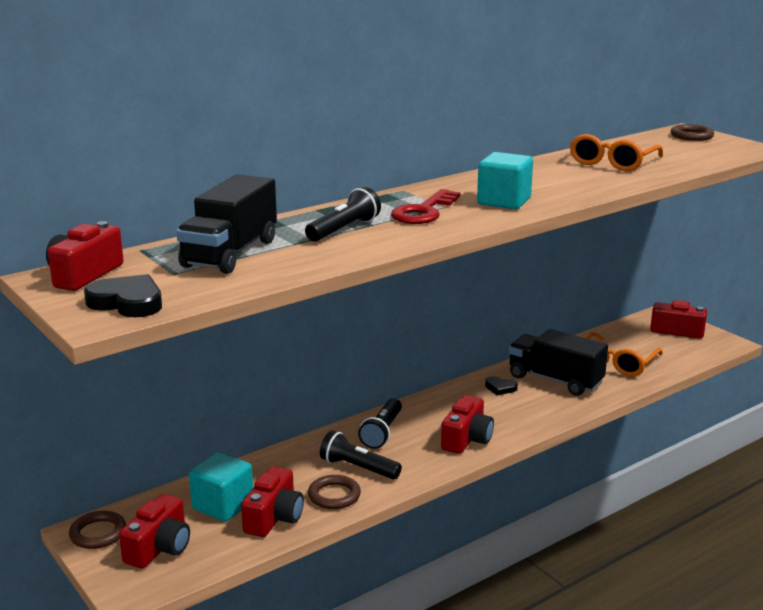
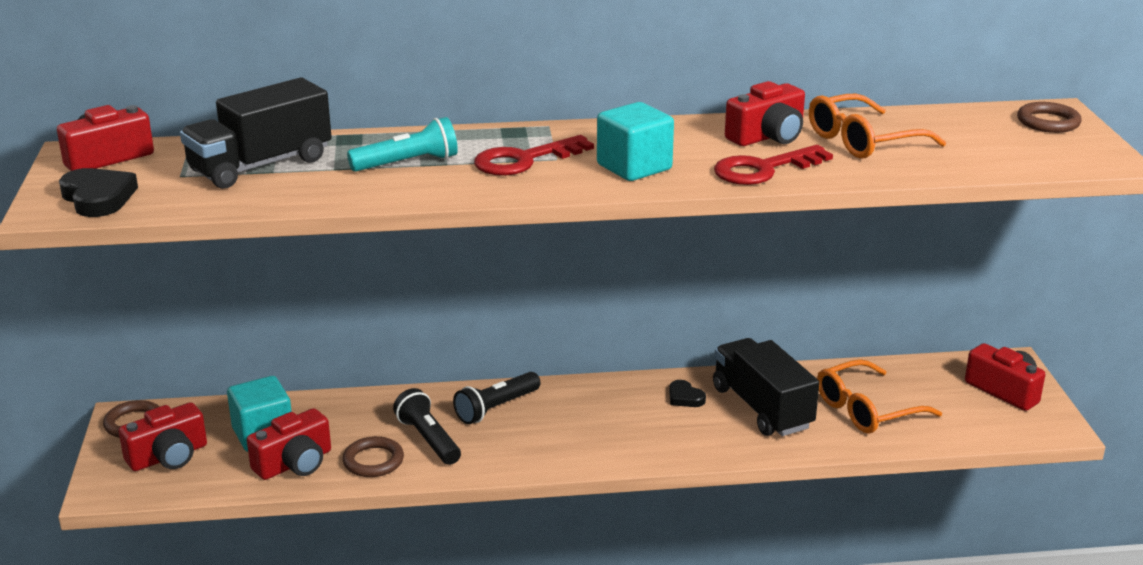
camera: 30 degrees right, 5 degrees up
black flashlight [305,187,381,242] -> turquoise flashlight [347,117,458,172]
red camera [441,395,494,454] -> red camera moved to [725,81,805,146]
none -> red key [714,145,833,185]

